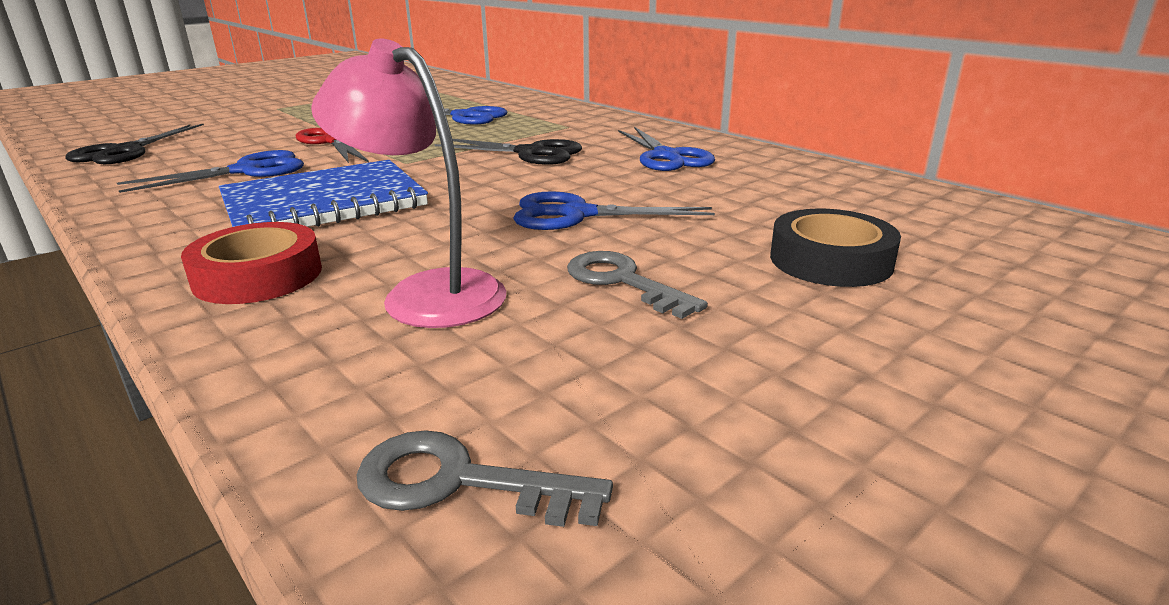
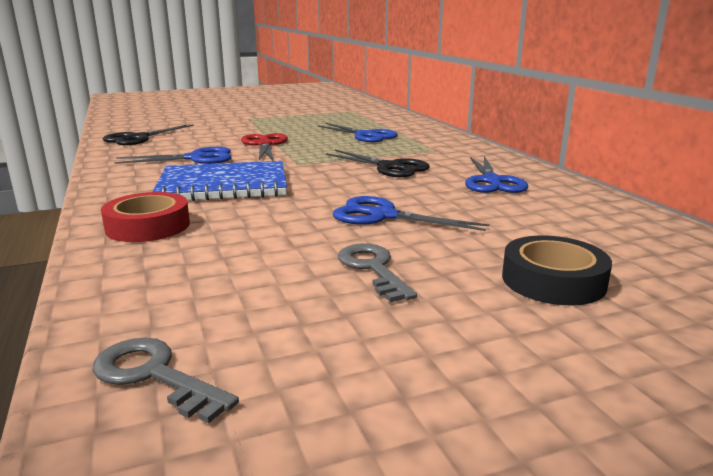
camera: 20 degrees right, 5 degrees down
pink lamp [311,38,506,328] -> none

